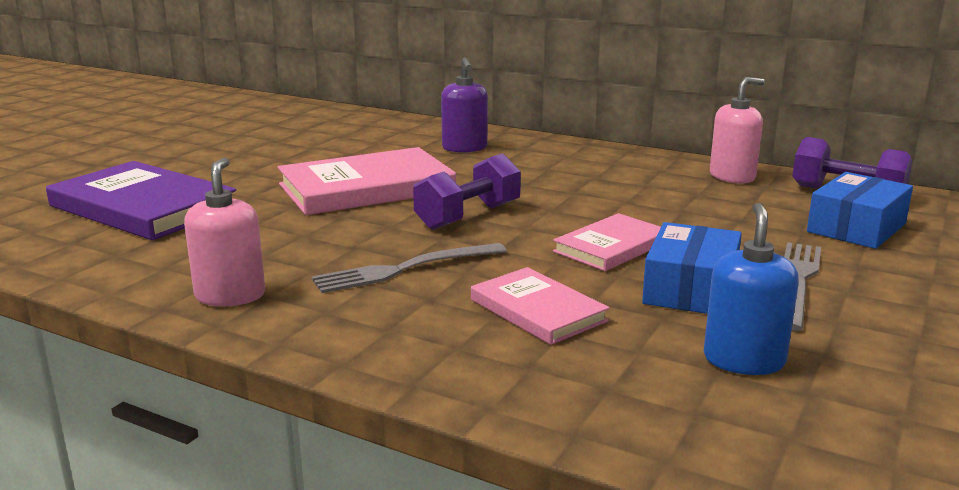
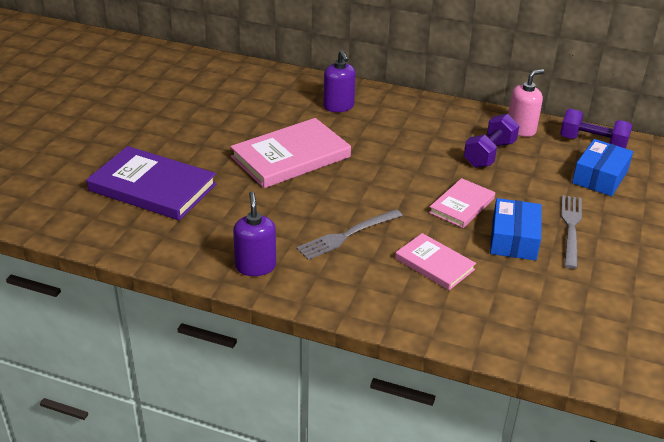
camera: 10 degrees left, 15 degrees up
pink soap dispenser [184,157,265,306] -> purple soap dispenser [233,191,276,276]
purple dumbbell [413,153,521,230] -> purple dumbbell moved to [464,114,520,168]
blue soap dispenser [704,203,799,375] -> none

